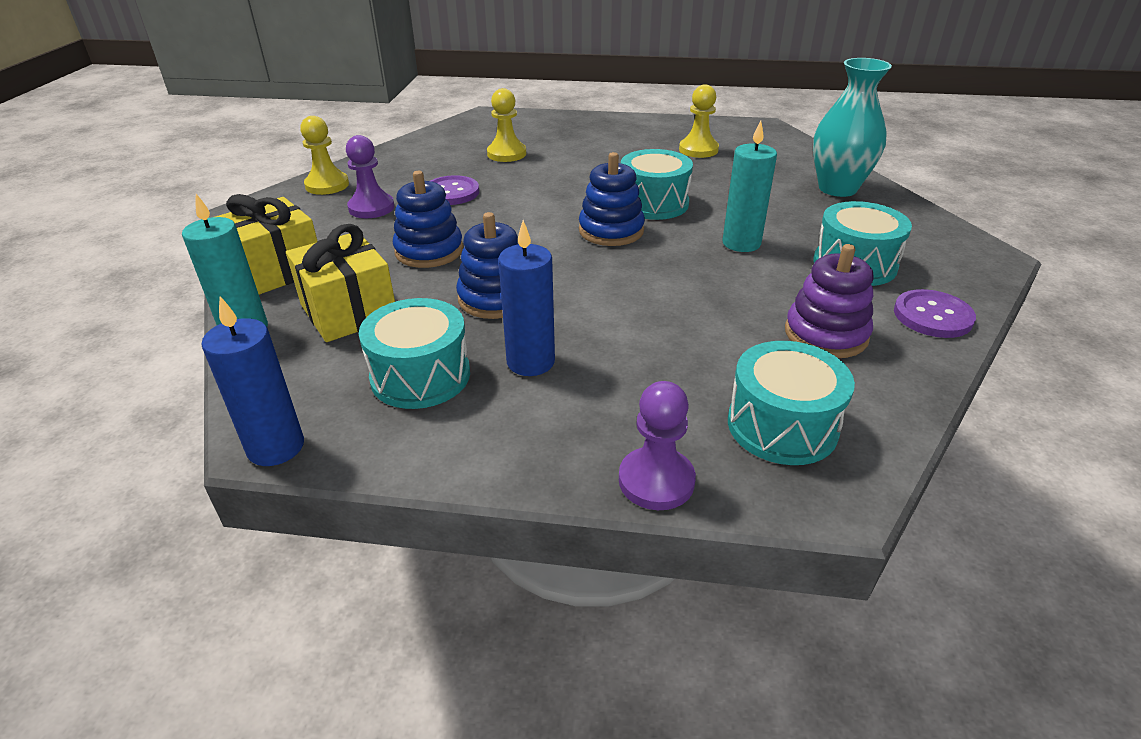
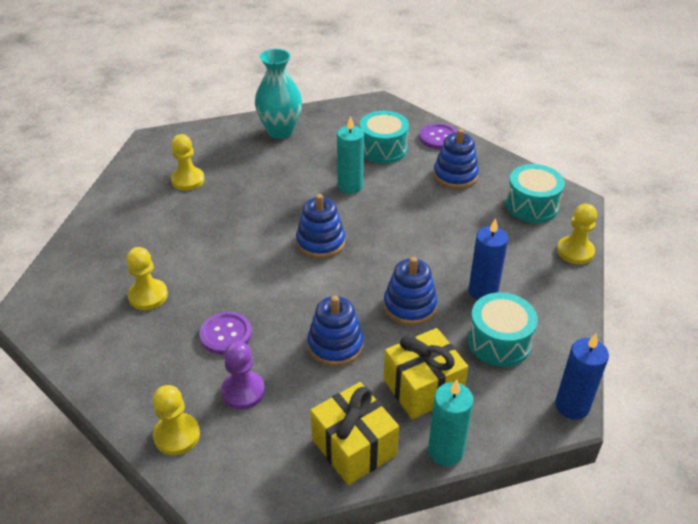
camera: 85 degrees left, 5 degrees up
purple pawn [619,381,696,510] -> yellow pawn [557,204,597,264]
turquoise drum [621,149,693,220] -> none
purple stacking toy [785,244,874,358] -> blue stacking toy [433,129,479,189]

